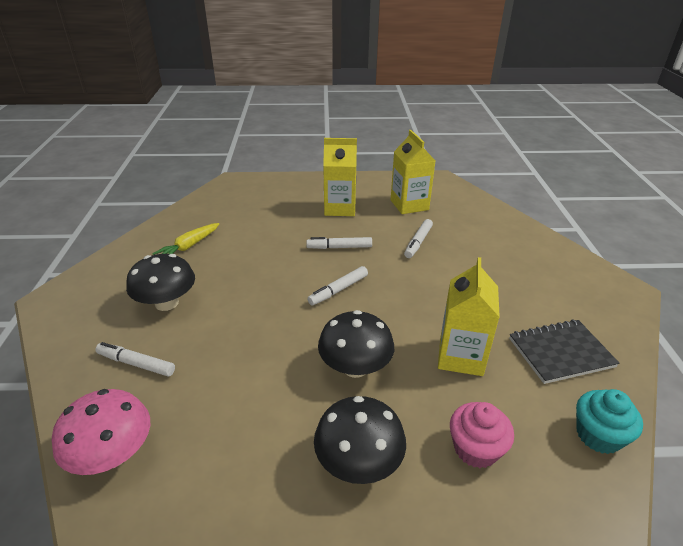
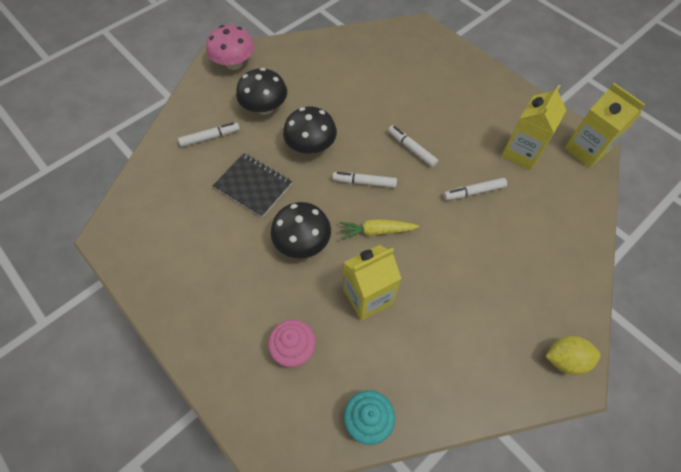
camera: 50 degrees right, 25 degrees up
pink mushroom [52,389,150,475] -> pink mushroom moved to [206,25,254,70]
white marker [95,342,175,377] -> white marker turned 90 degrees clockwise [178,122,240,147]
yellow carrot [152,223,219,255] -> yellow carrot moved to [339,219,419,240]
black mushroom [314,396,406,484] -> black mushroom moved to [283,107,337,154]
yellow carton [323,138,357,216] -> yellow carton moved to [565,83,645,168]
black notebook [509,320,620,384] -> black notebook moved to [213,153,292,218]
none -> yellow lemon [545,336,601,375]

